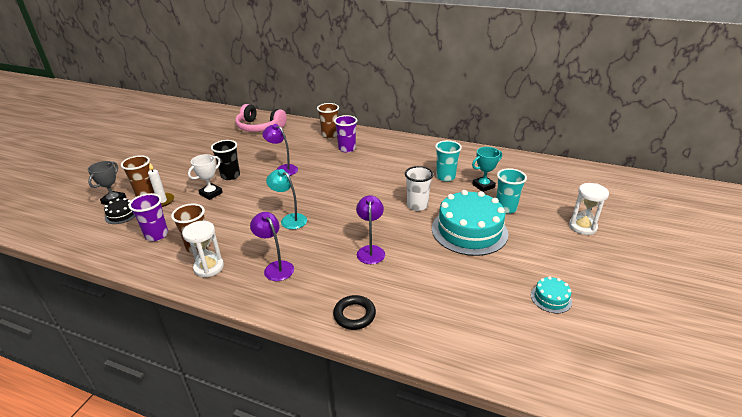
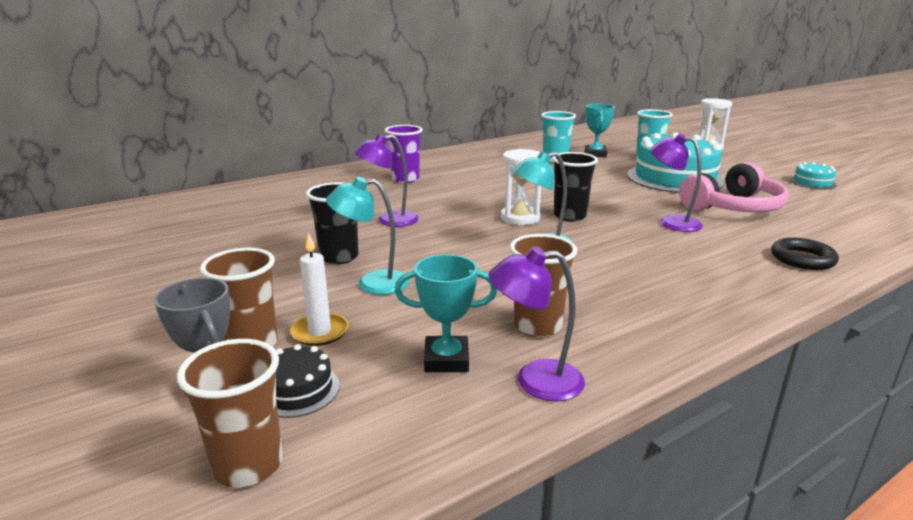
camera: 55 degrees left, 10 degrees down
purple cup [128,193,168,241] -> turquoise trophy [395,254,498,372]
white hourglass [182,221,224,278] -> white hourglass moved to [501,149,541,225]
white trophy [188,154,223,200] -> turquoise lamp [326,177,409,295]
pink headphones [235,104,287,132] -> pink headphones moved to [679,162,789,212]
purple lamp [250,212,294,281] -> purple lamp moved to [489,247,585,401]
brown cup [317,103,339,138] -> brown cup moved to [177,339,283,488]
white cup [405,166,433,211] -> none
none -> black cup [552,152,598,221]

